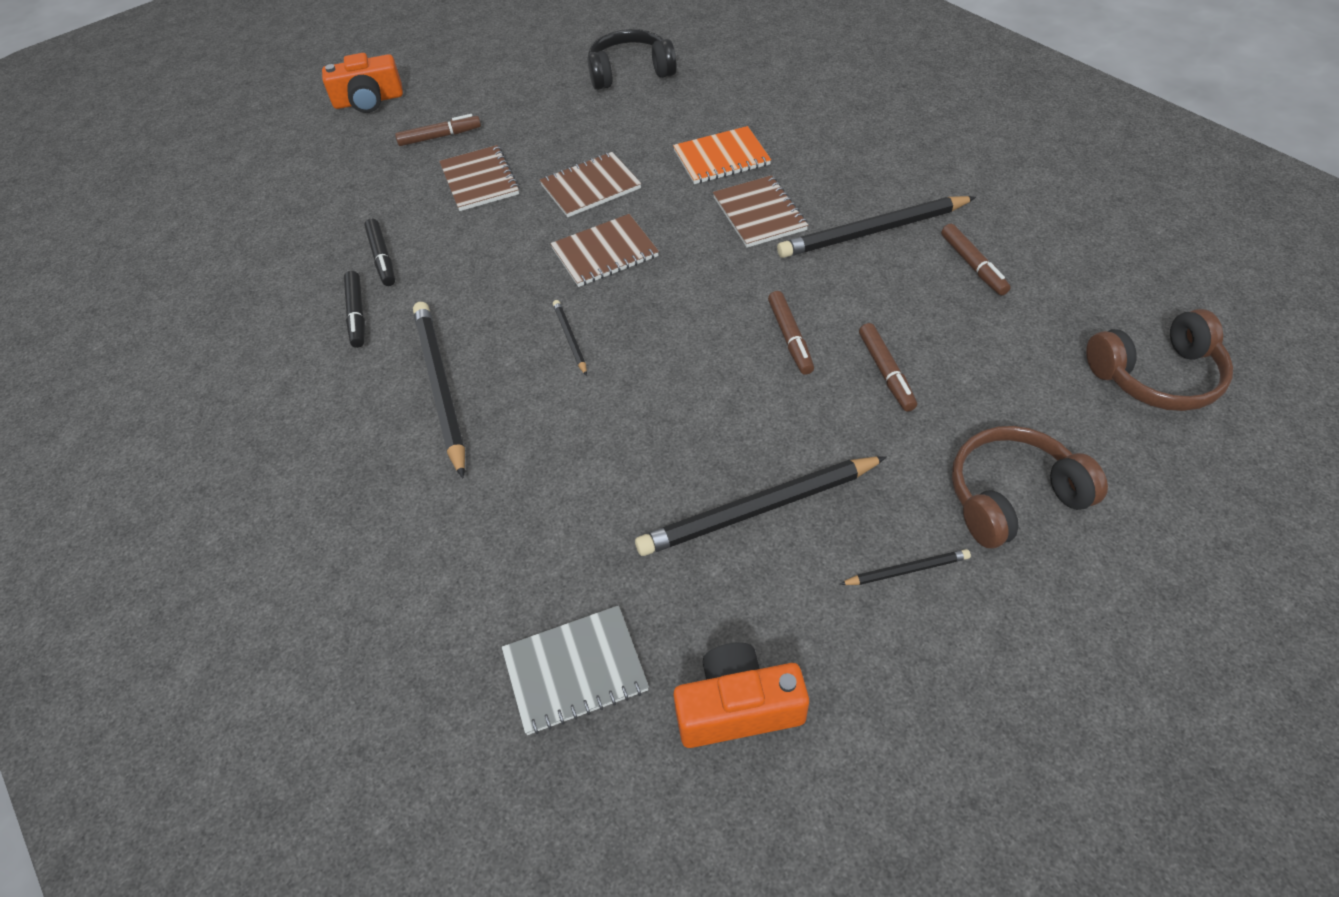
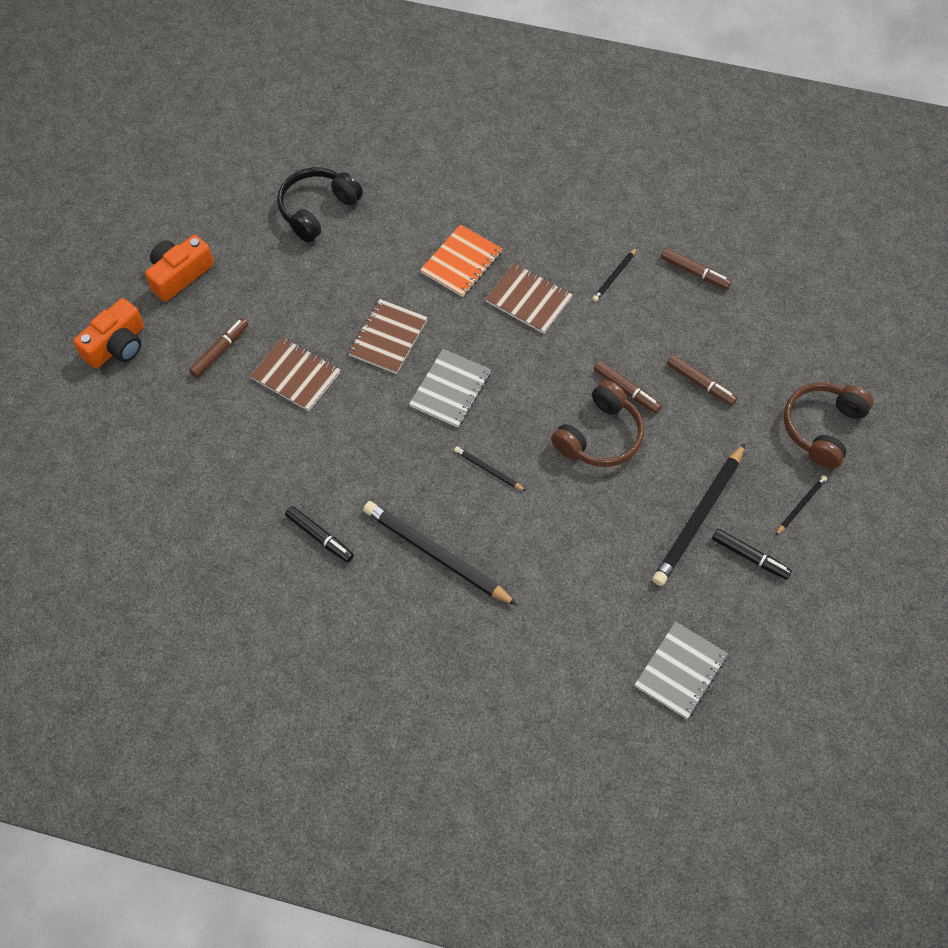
camera: 40 degrees left, 10 degrees up
black marker [364,219,395,286] -> black marker moved to [712,529,792,580]
brown notebook [550,214,659,287] -> grey notebook [409,349,491,427]
orange camera [673,642,809,748] -> orange camera moved to [145,235,214,302]
black pencil [777,196,976,258] -> black pencil [592,248,637,302], size x0.47
brown headphones [1086,309,1233,411] -> brown headphones moved to [551,380,644,467]

